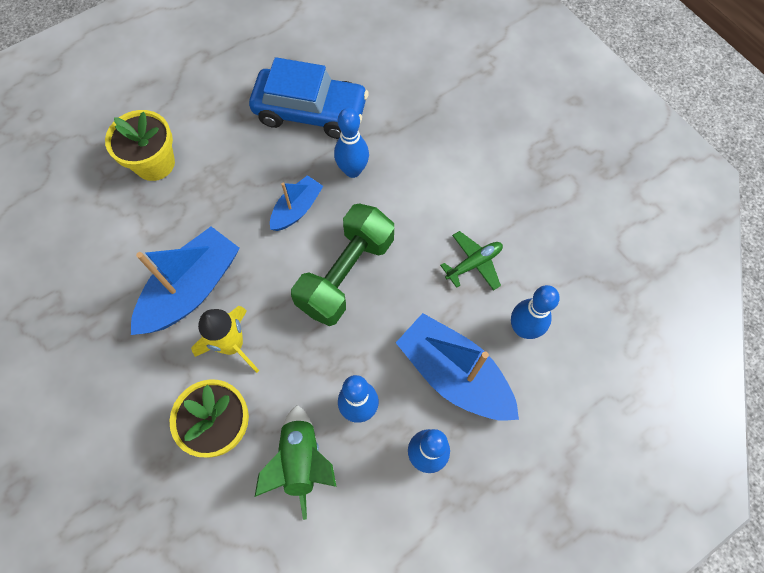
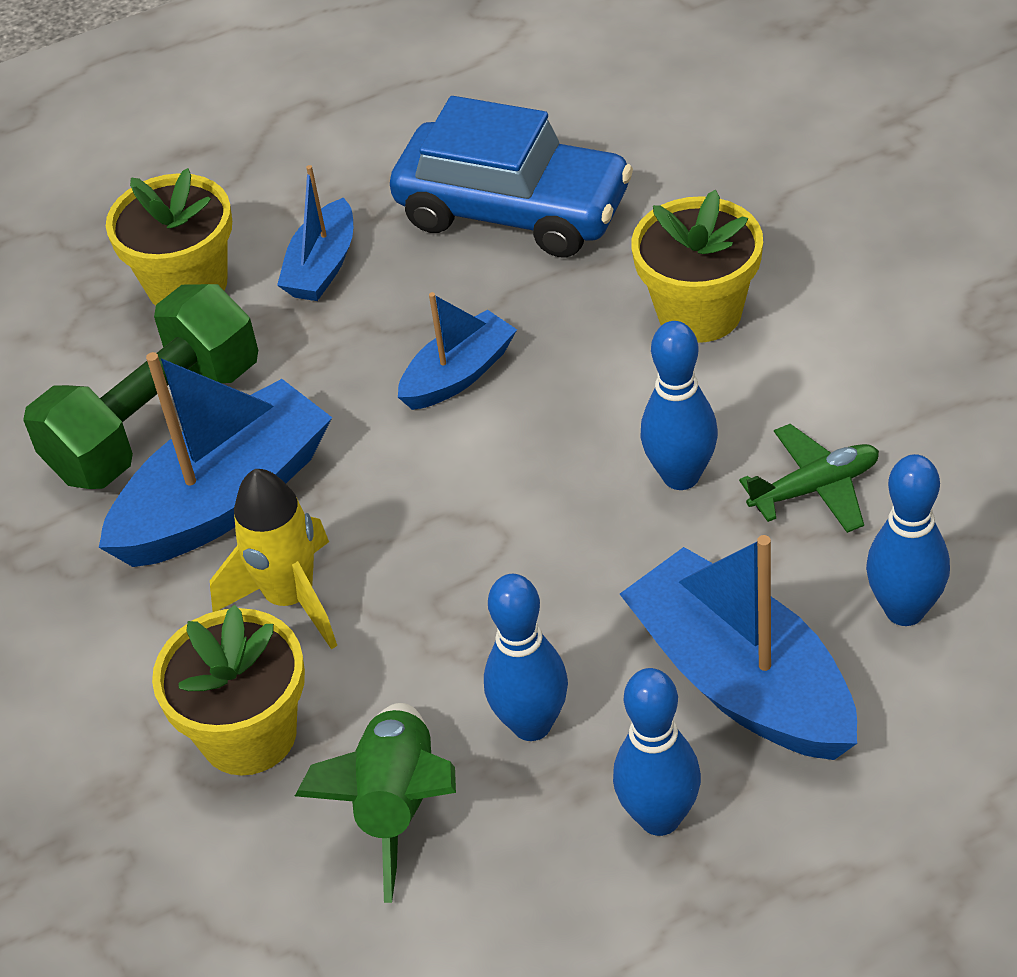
camera: 15 degrees right, 20 degrees down
green dumbbell [291,203,394,326] -> green dumbbell moved to [23,284,258,489]
blue bowling pin [334,108,369,178] -> blue bowling pin moved to [640,321,718,490]
none -> blue boat [277,165,353,301]
none -> yellow flower pot [631,190,763,343]

